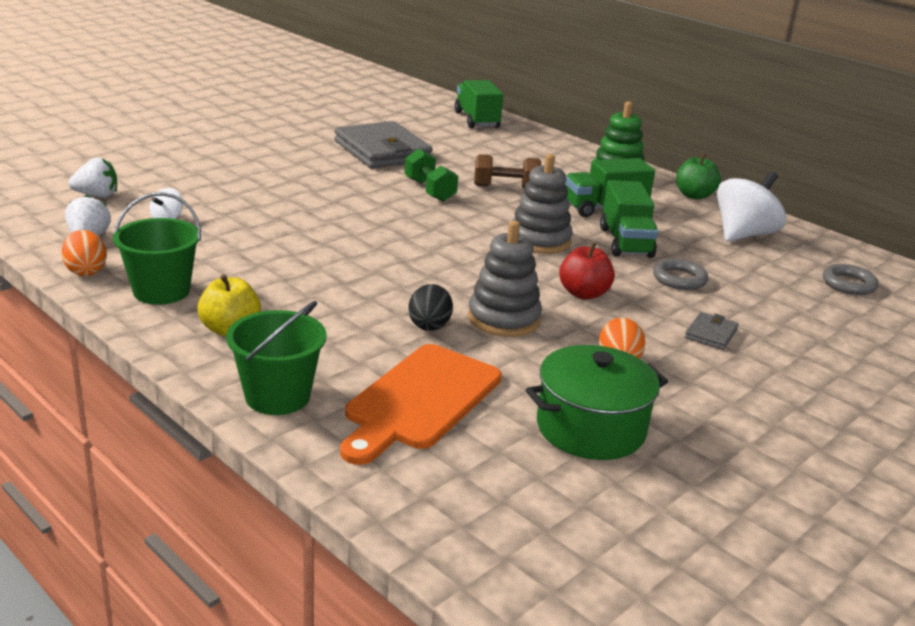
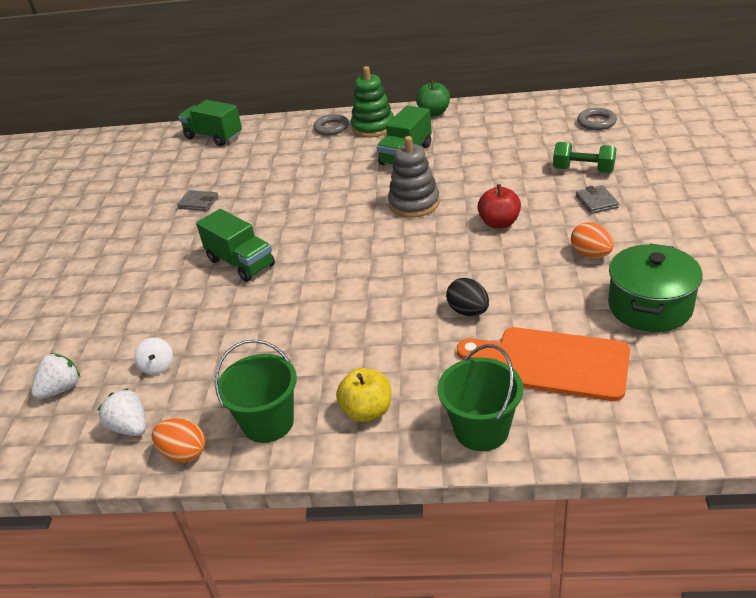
camera: 35 degrees left, 10 degrees up
grey wallet [334,121,433,169] -> grey wallet [177,190,218,211], size x0.43
orange cutting board [340,344,502,465] -> orange cutting board turned 120 degrees clockwise [457,327,630,401]
green dumbbell [404,149,458,202] -> green dumbbell moved to [553,142,616,173]
grey stacking toy [468,221,542,337] -> none
brown dumbbell [474,154,541,188] -> none
green truck [600,180,658,258] -> green truck moved to [196,209,275,282]
grey ring [653,258,708,290] -> grey ring moved to [313,114,349,135]
white spinning top [717,171,786,242] -> none

